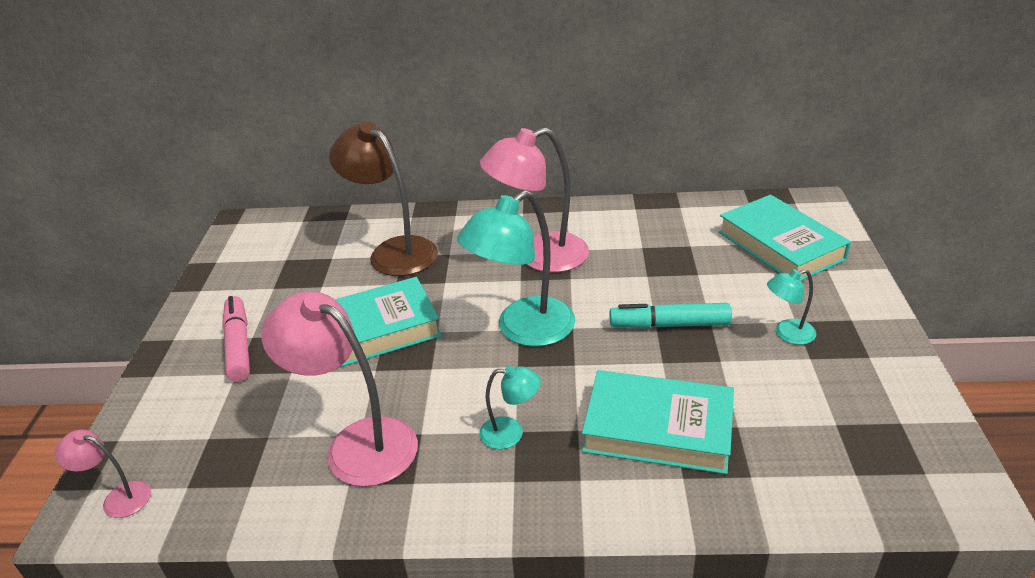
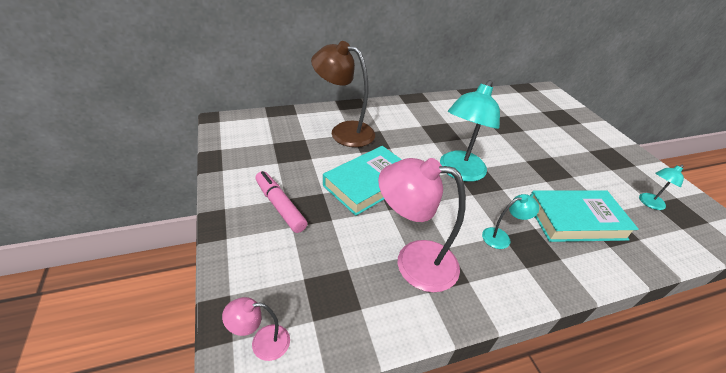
camera: 25 degrees left, 5 degrees up
pink lamp [480,128,589,273] -> none
turquoise marker [610,303,732,329] -> none
turquoise book [718,195,851,281] -> none
turquoise lamp [767,269,816,345] -> turquoise lamp moved to [639,165,684,210]

